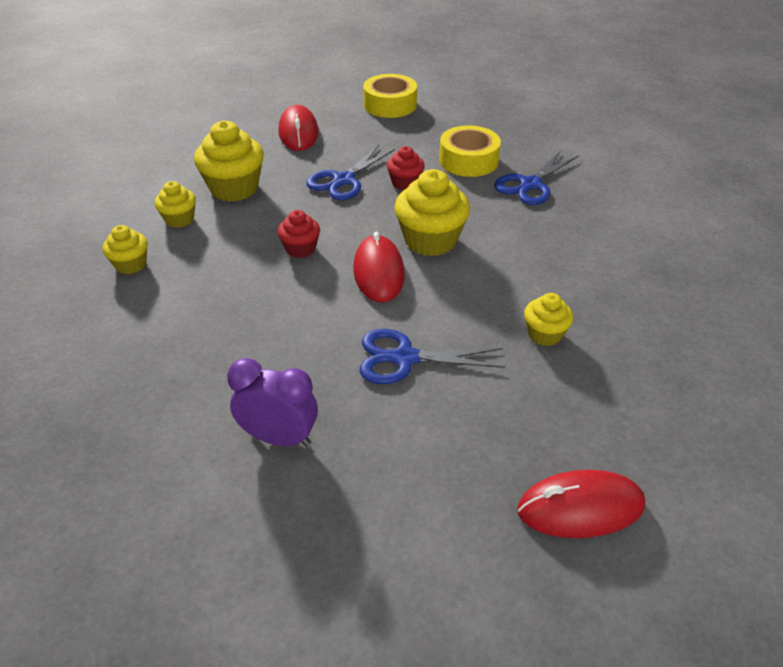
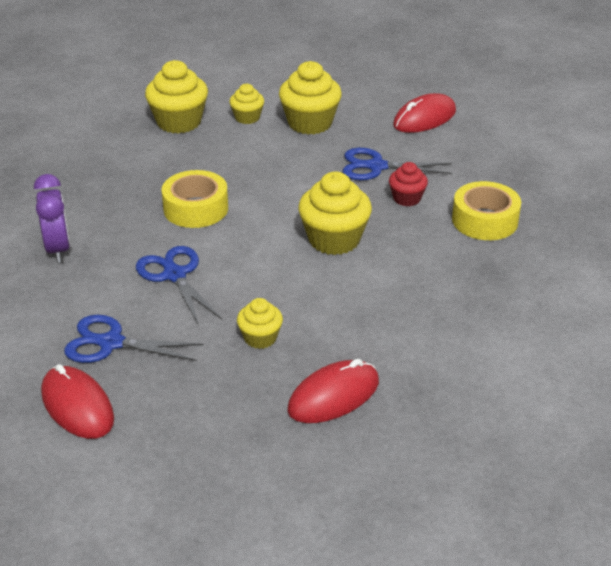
camera: 60 degrees right, 5 degrees down
yellow cupcake [103,225,148,274] -> yellow cupcake [145,60,208,133], size x1.77
red cupcake [278,210,320,258] -> none
red mouse [353,232,405,302] -> red mouse moved to [287,359,379,423]
yellow tape [363,74,417,118] -> yellow tape moved to [162,170,228,228]
blue scissors [494,151,579,205] -> blue scissors moved to [64,315,203,363]

